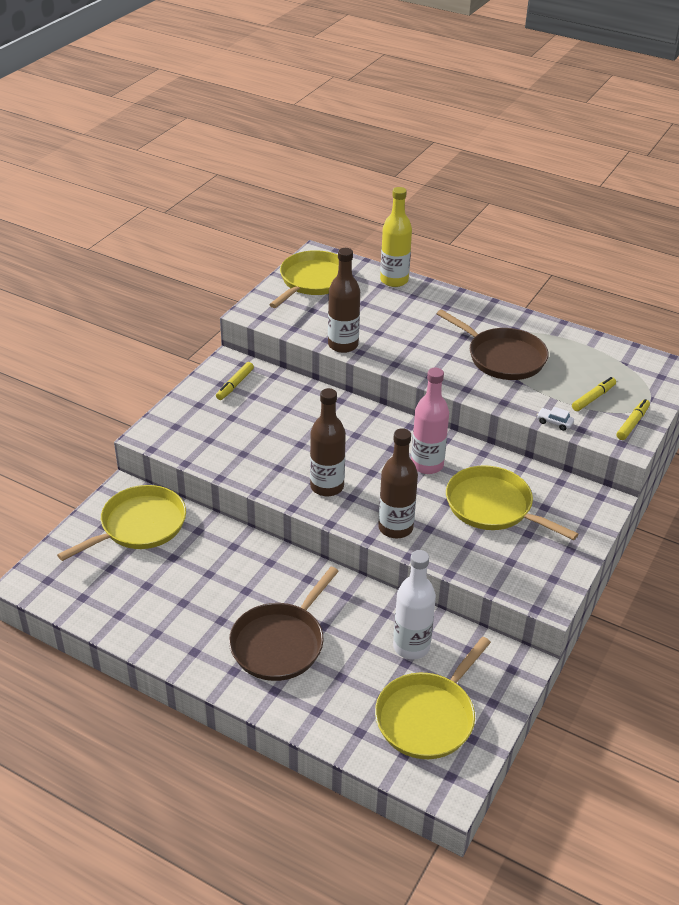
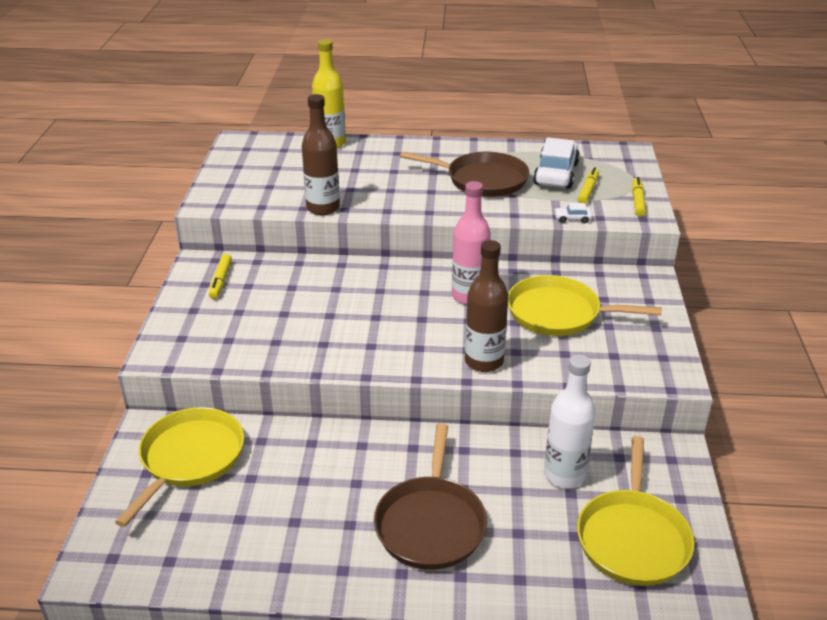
camera: 25 degrees left, 5 degrees down
yellow pan [269,250,339,308] -> none
brown bottle [310,388,346,496] -> none
none -> white car [533,137,580,189]

